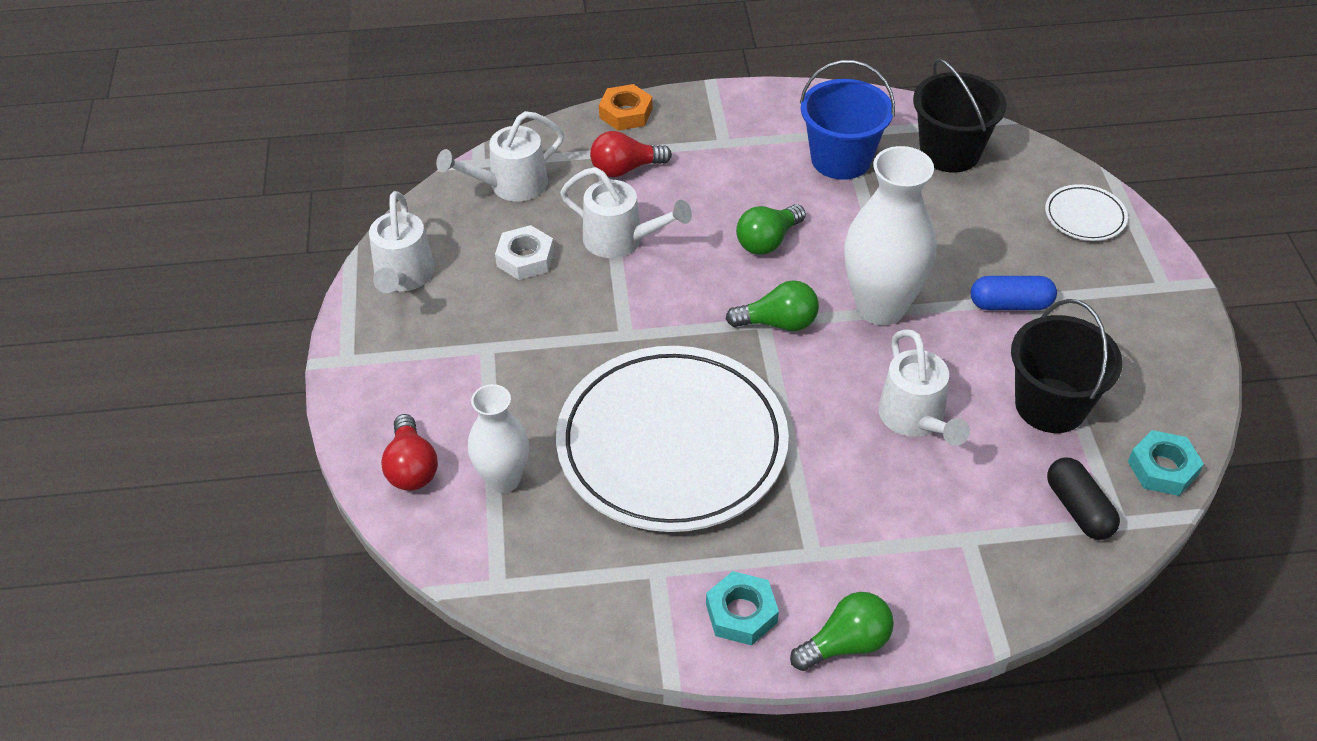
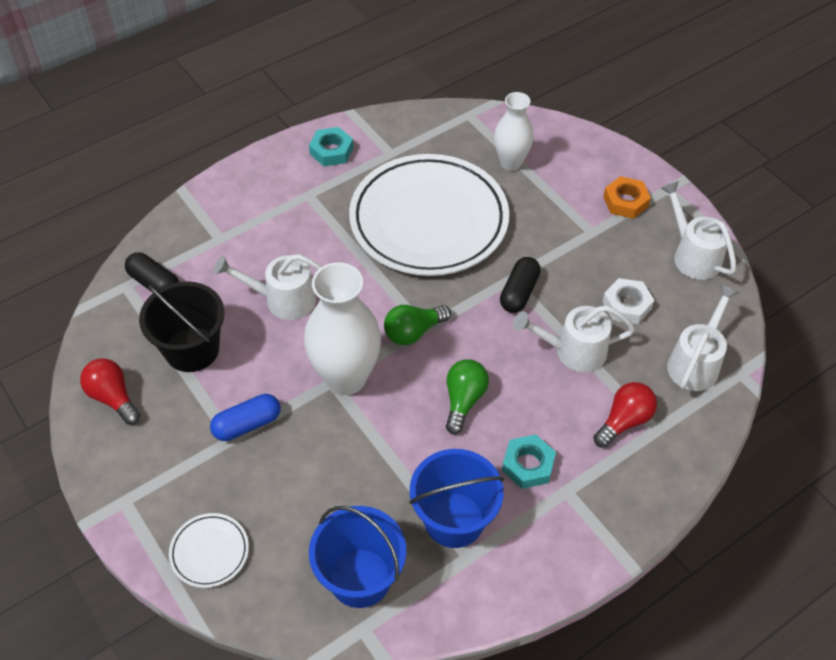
camera: 150 degrees right, 5 degrees up
red light bulb [381,414,438,491] -> red light bulb moved to [80,358,140,425]
orange nut [599,84,652,131] -> orange nut moved to [603,176,651,219]
green light bulb [790,592,894,671] -> none
white watering can [878,329,970,446] -> white watering can turned 45 degrees counterclockwise [214,254,322,320]
black bucket [913,59,1007,173] -> blue bucket [309,506,406,608]
turquoise nut [1128,430,1204,496] -> turquoise nut moved to [502,434,556,489]
none -> black capsule [500,257,541,313]

